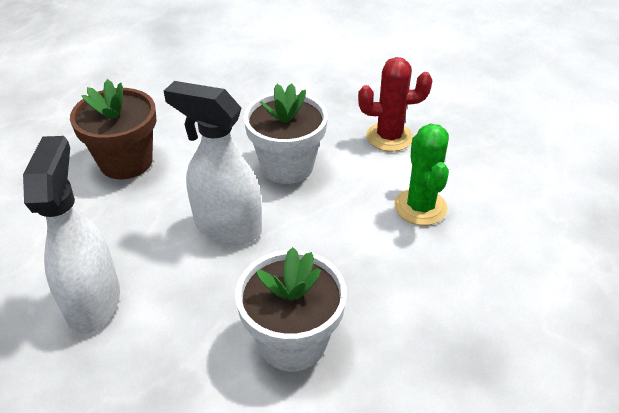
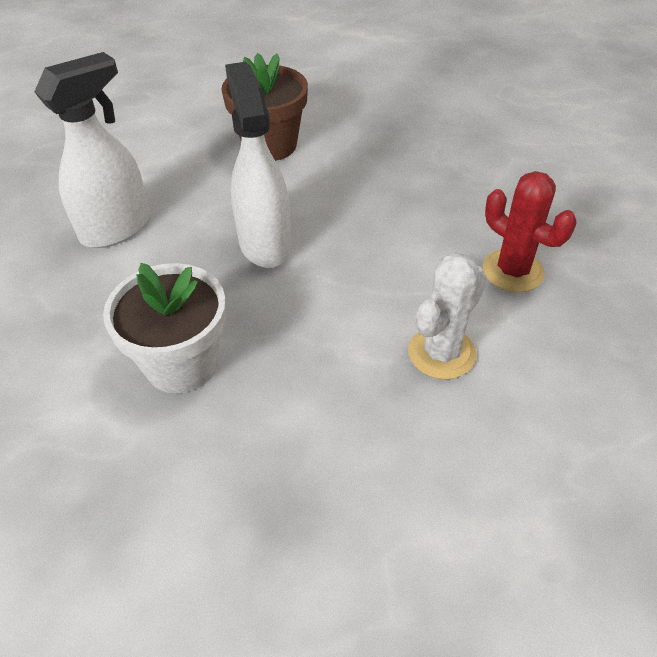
camera: 50 degrees right, 5 degrees up
white flower pot [243,83,328,184] -> none
green cactus [394,123,449,225] -> white cactus [408,252,487,379]

